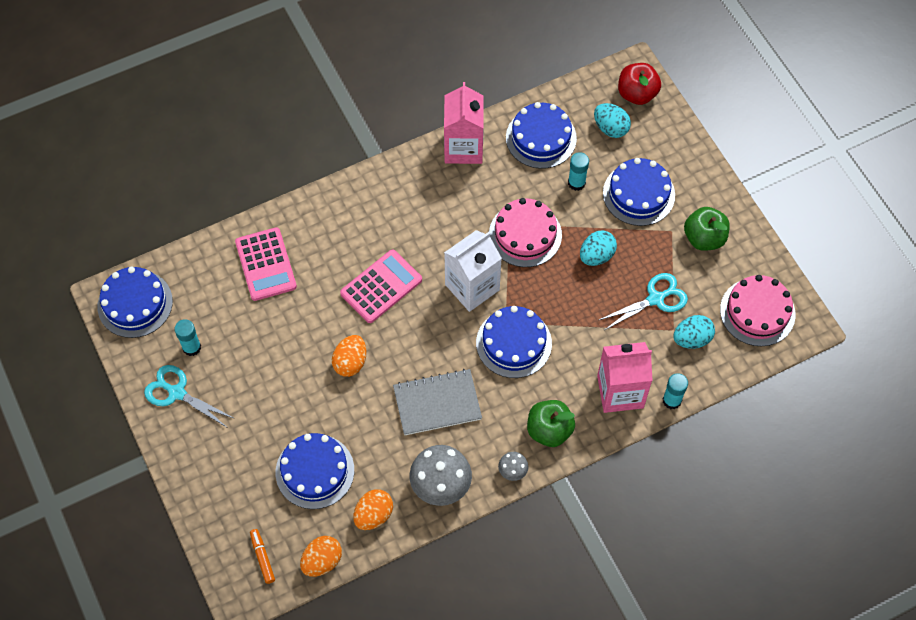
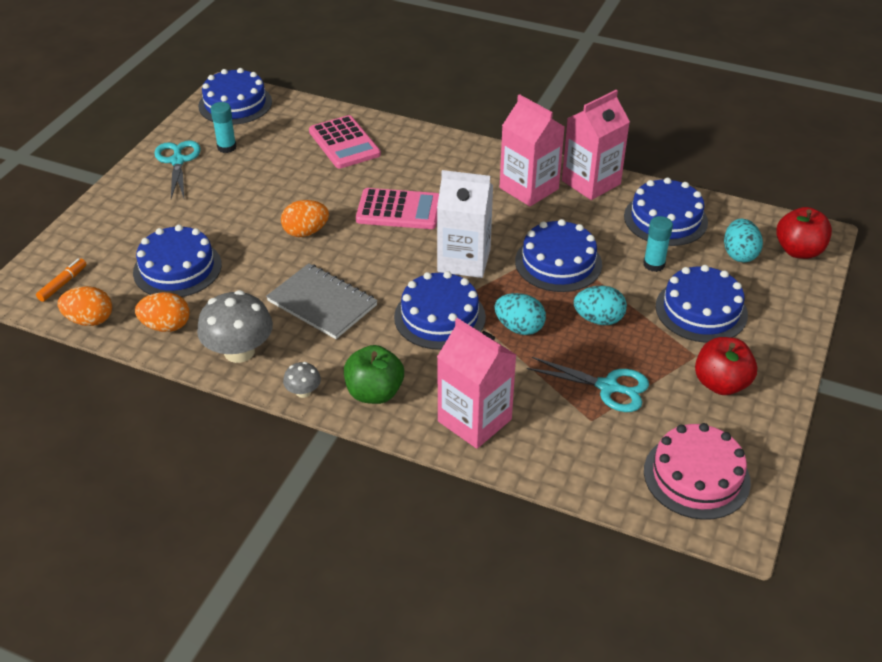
camera: 50 degrees right, 20 degrees down
pink calculator [235,227,297,301] -> pink calculator turned 60 degrees counterclockwise [309,115,381,169]
pink cake [489,198,562,267] -> blue cake [515,219,602,292]
turquoise glue stick [663,373,688,409] -> none
turquoise egg [674,315,715,349] -> turquoise egg moved to [495,293,546,335]
green apple [684,207,730,251] -> red apple [695,337,757,395]
none -> pink carton [500,94,565,206]

